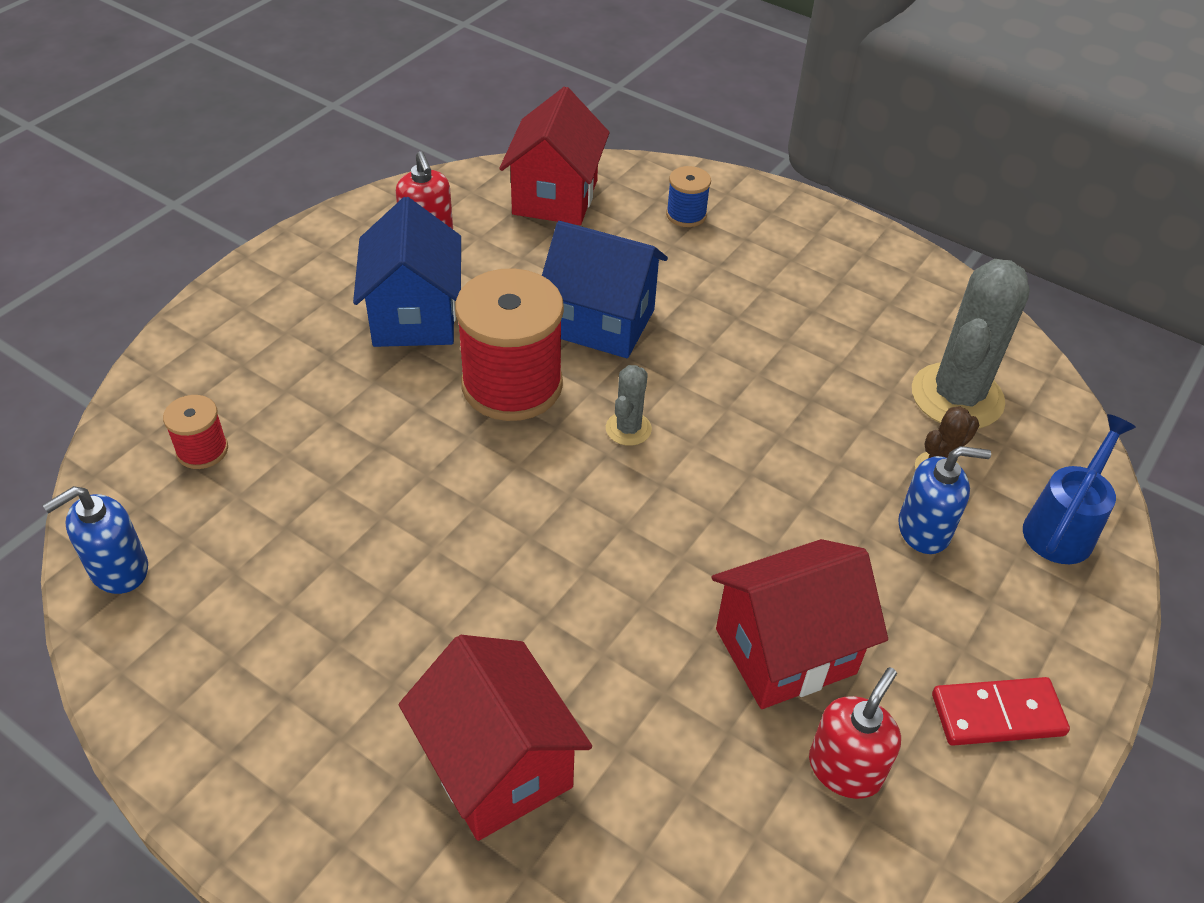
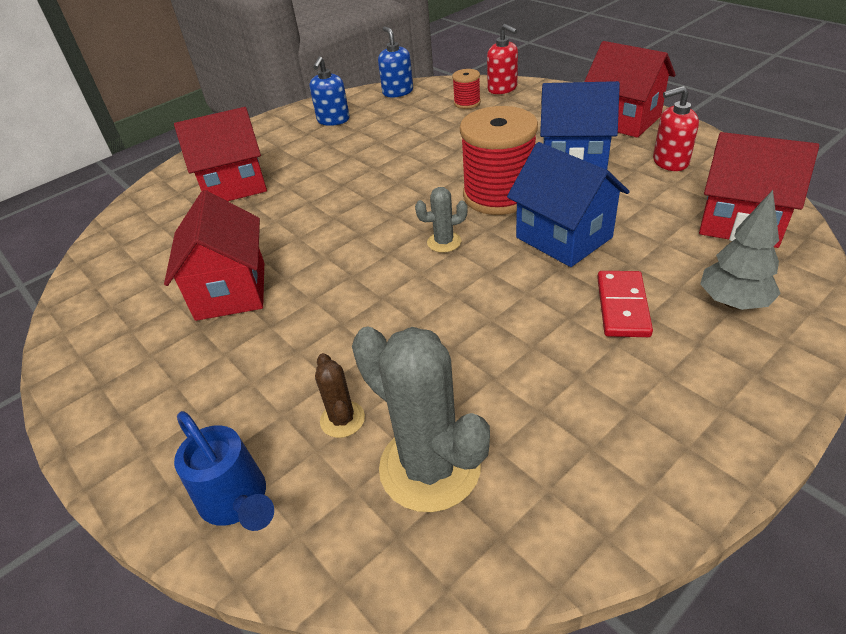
camera: 110 degrees right, 5 degrees down
blue house [542,221,668,358] -> blue house turned 75 degrees counterclockwise [507,142,630,267]
grey cactus [606,365,652,446] -> grey cactus turned 45 degrees counterclockwise [415,187,468,253]
blue spool [666,166,711,227] -> grey tree [700,190,781,310]
red soap dispenser [809,667,901,799] -> red soap dispenser moved to [487,24,518,94]
blue soap dispenser [898,446,991,554] -> blue soap dispenser moved to [309,56,350,126]
red domino [932,677,1070,746] -> red domino moved to [597,271,653,337]
none -> red house [584,41,676,138]

